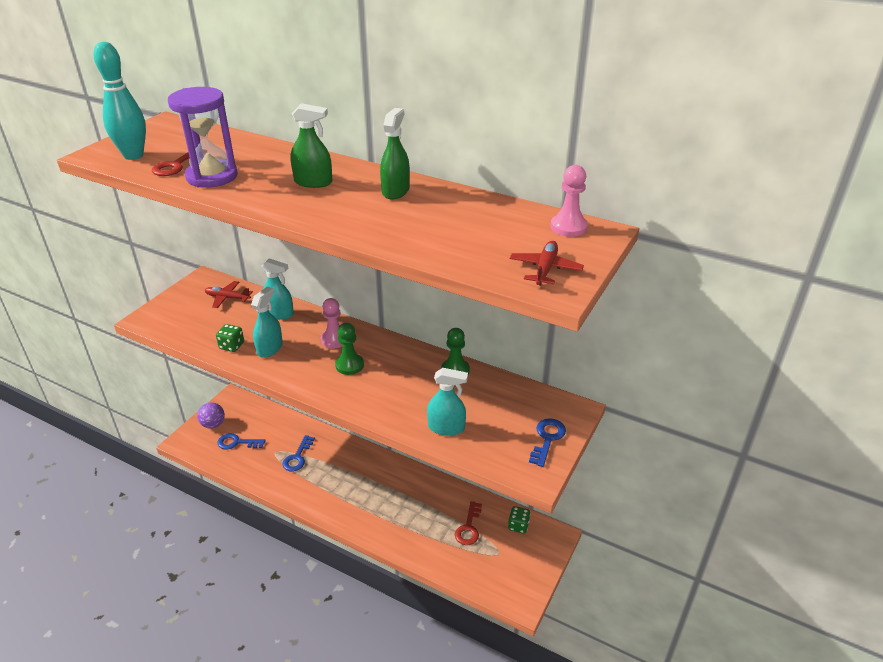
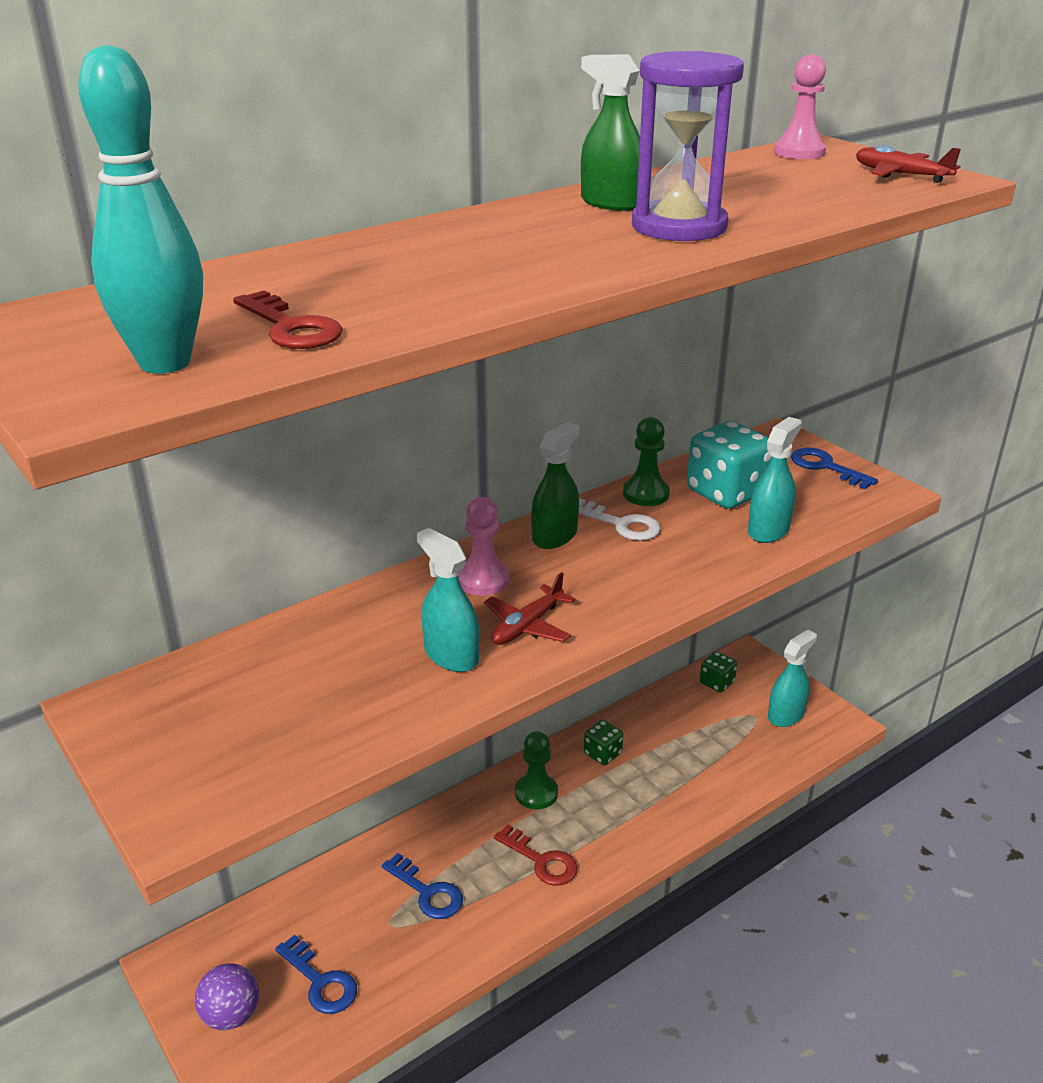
camera: 65 degrees left, 5 degrees down
purple hourglass [168,87,238,188] -> purple hourglass moved to [632,51,744,241]
red plane [205,281,253,308] -> red plane moved to [484,572,575,645]
green dice [216,324,244,352] -> green dice moved to [584,720,623,765]
blue key [217,433,266,449] -> blue key turned 75 degrees counterclockwise [275,935,357,1014]
turquoise spray bottle [261,258,294,320] -> turquoise spray bottle moved to [768,629,817,727]
green spray bottle [290,103,332,188] -> green spray bottle moved to [531,422,580,549]
green pawn [335,323,364,375] -> green pawn moved to [515,731,558,810]
red key [455,501,482,545] -> red key moved to [494,824,578,886]
none -> white key [579,498,661,541]
none -> turquoise dice [687,421,771,509]

